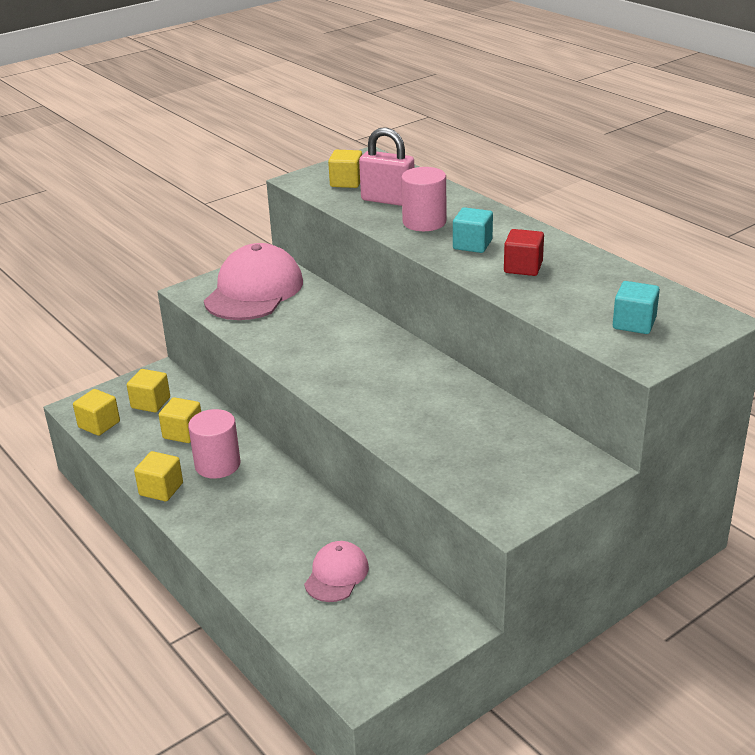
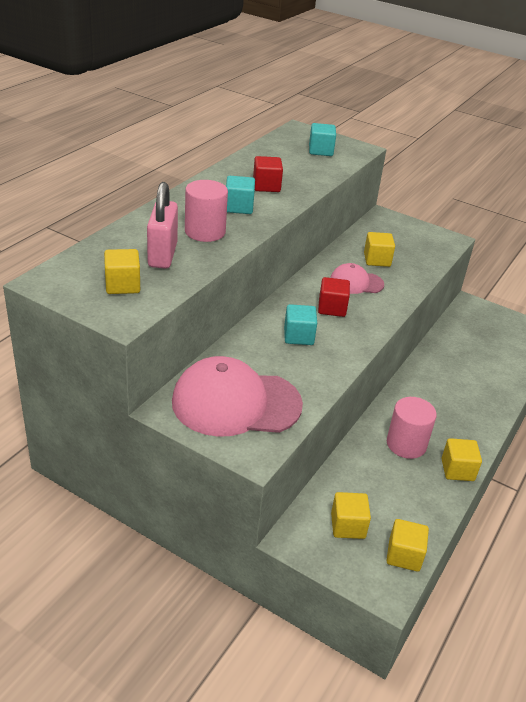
camera: 115 degrees left, 5 degrees up
yellow cube [159,397,201,443] -> yellow cube moved to [364,232,395,267]
pink cap [304,541,369,602] -> pink cap moved to [330,263,384,294]
none -> turquoise cube [284,304,317,345]
none -> red cube [318,277,350,317]

